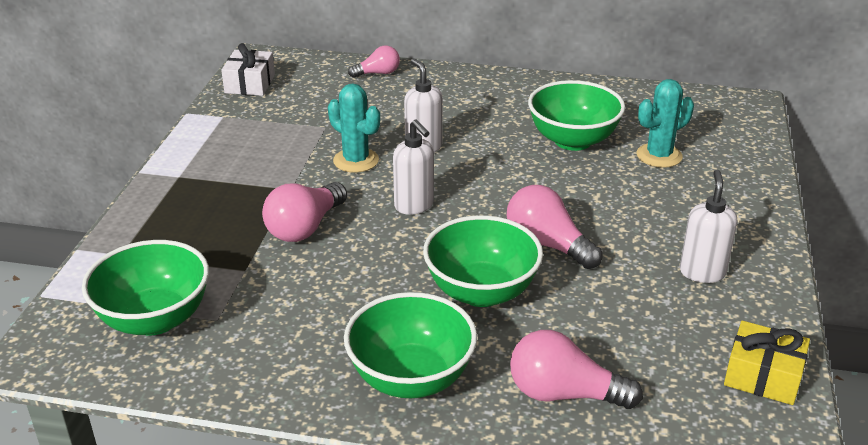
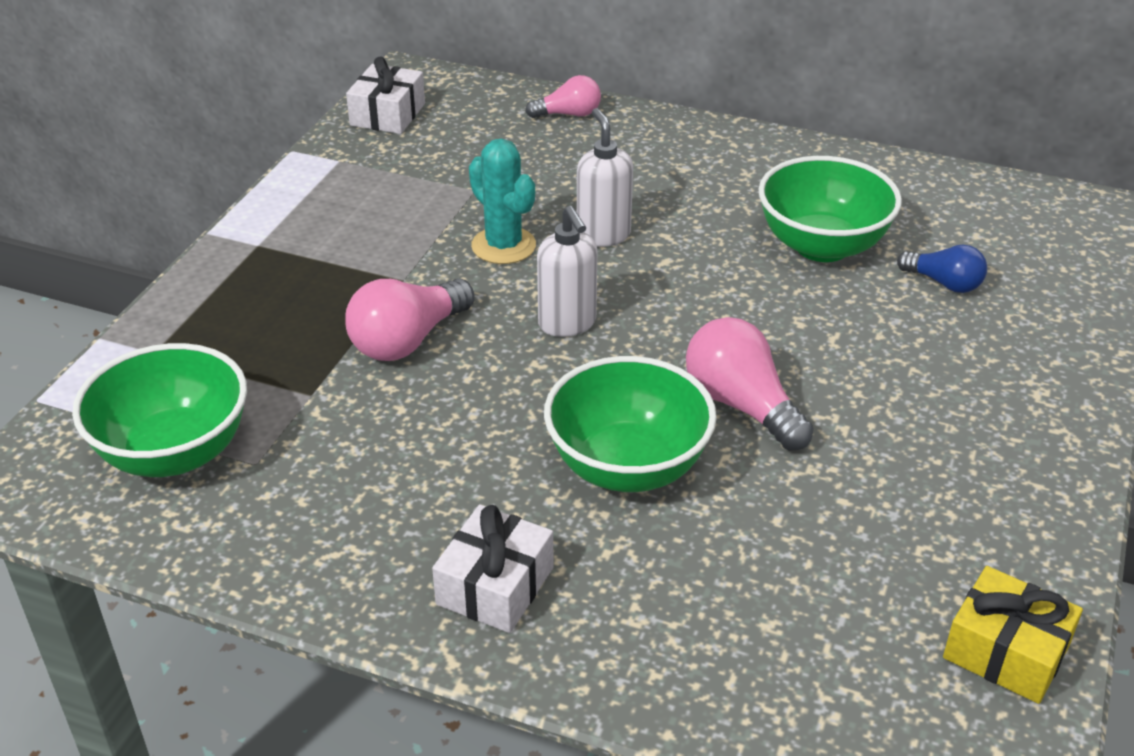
camera: 10 degrees right, 5 degrees up
green bowl [344,292,477,398] -> white gift [432,504,554,633]
pink light bulb [510,330,643,409] -> none
turquoise cactus [637,79,694,168] -> blue light bulb [897,244,987,293]
white soap dispenser [680,170,737,283] -> none

